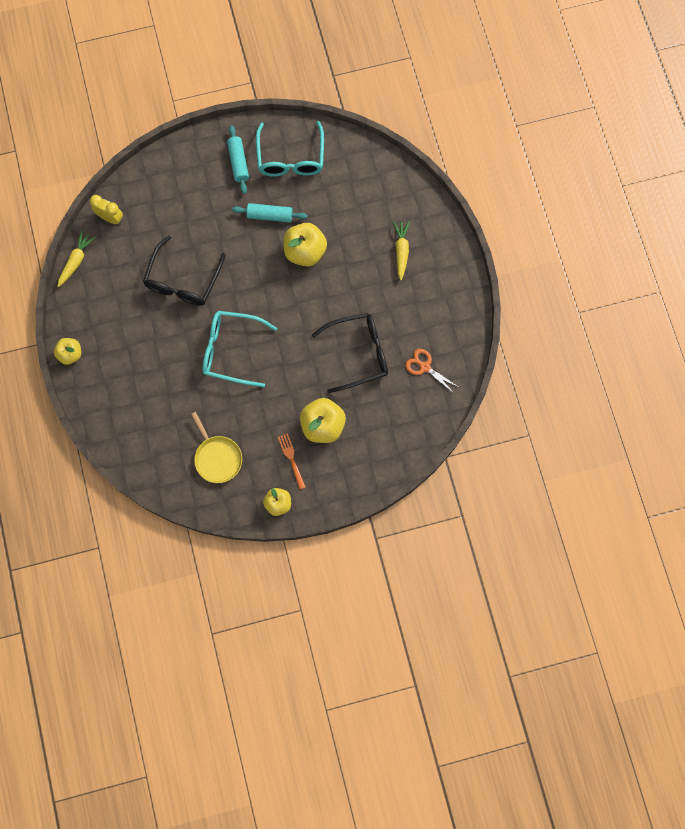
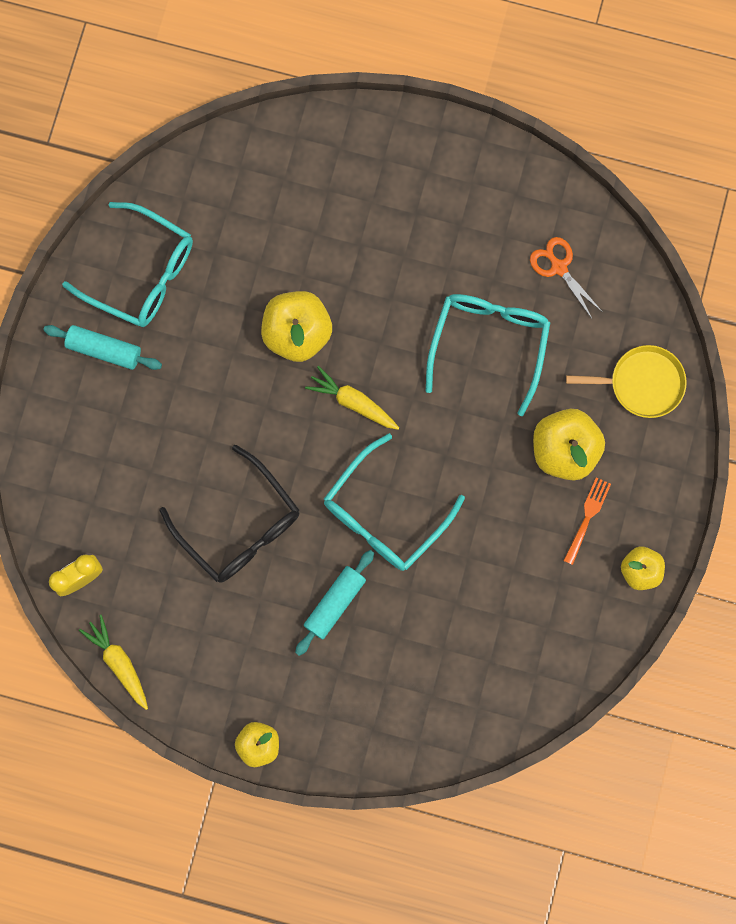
camera: 60 degrees left, 5 degrees up
yellow pan [191,412,242,483] -> yellow pan moved to [566,345,687,418]
turquoise rolling pin [232,203,308,222] -> turquoise rolling pin moved to [295,550,374,656]
orange fork [278,433,306,489] -> orange fork turned 105 degrees clockwise [564,477,611,565]
black glasses [312,313,388,393] -> turquoise glasses [426,294,550,416]
yellow carrot [393,221,409,280] -> yellow carrot moved to [305,366,399,430]
orange scissors [405,349,460,393] -> orange scissors turned 75 degrees clockwise [530,237,602,320]

